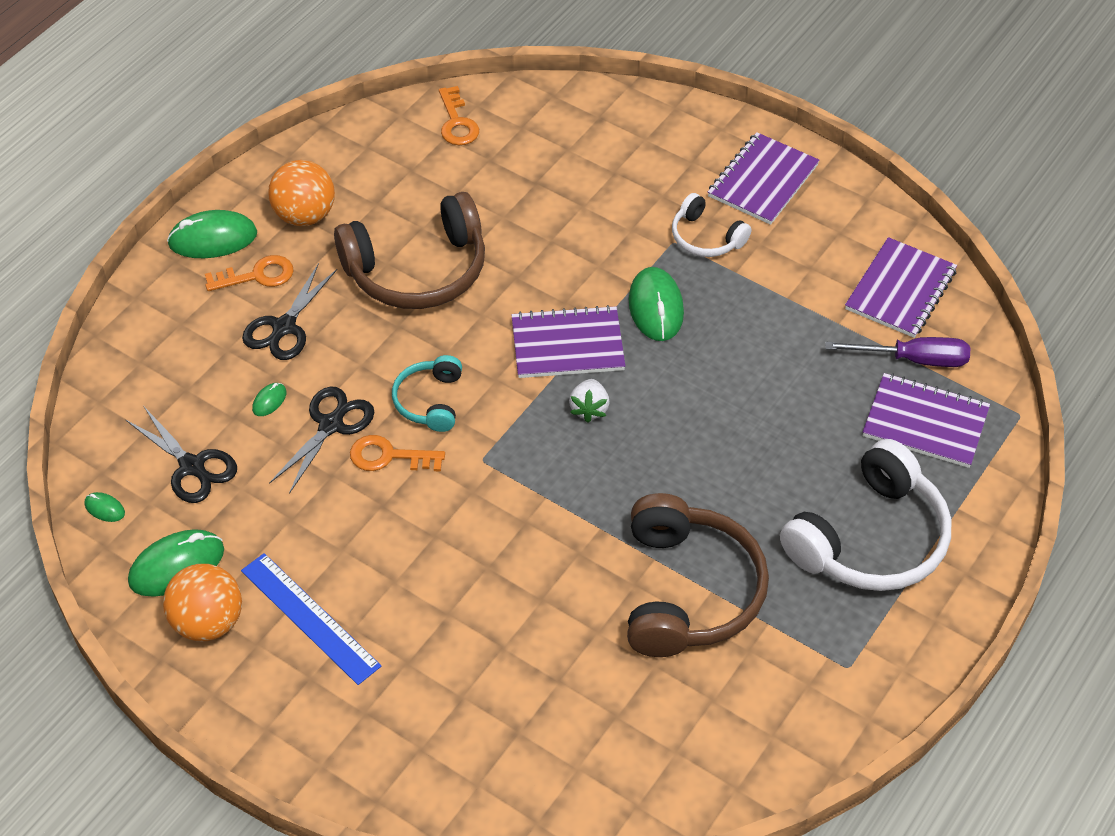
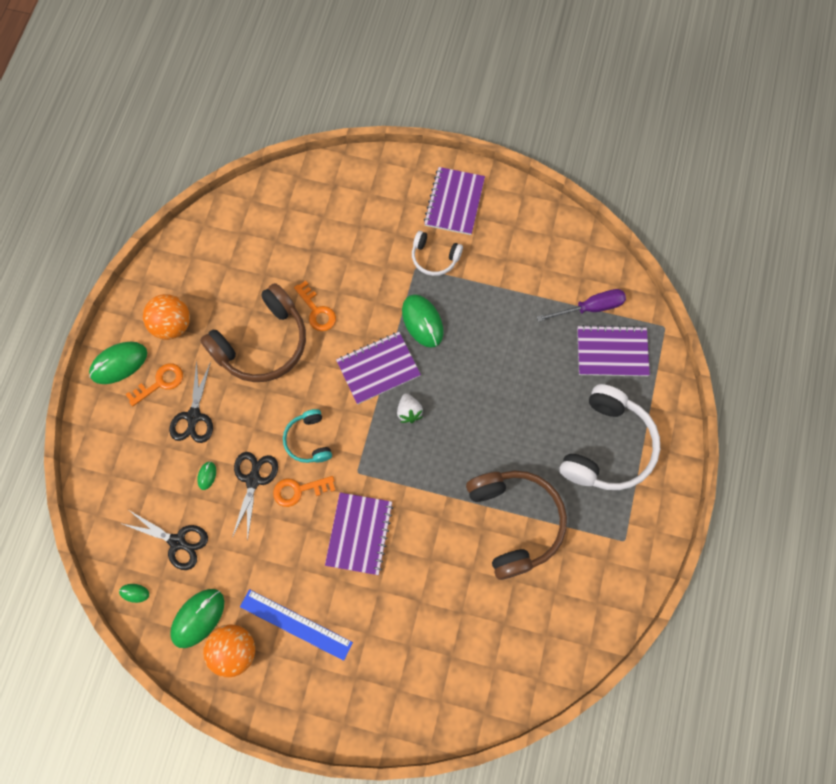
camera: 20 degrees left, 20 degrees up
orange key [439,86,479,145] -> orange key moved to [294,281,336,331]
purple notebook [845,237,957,338] -> purple notebook moved to [325,492,393,575]

